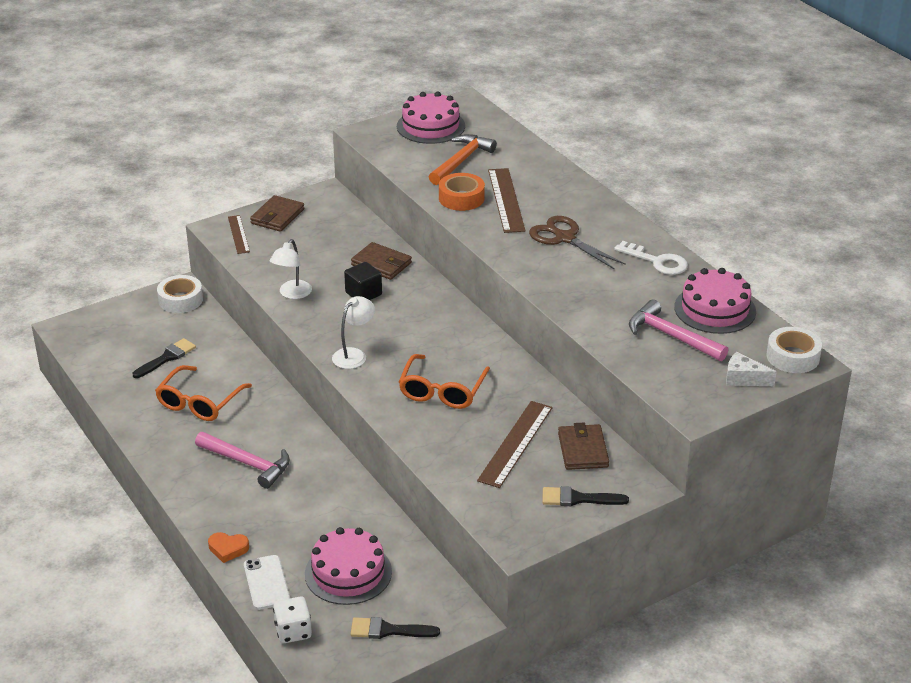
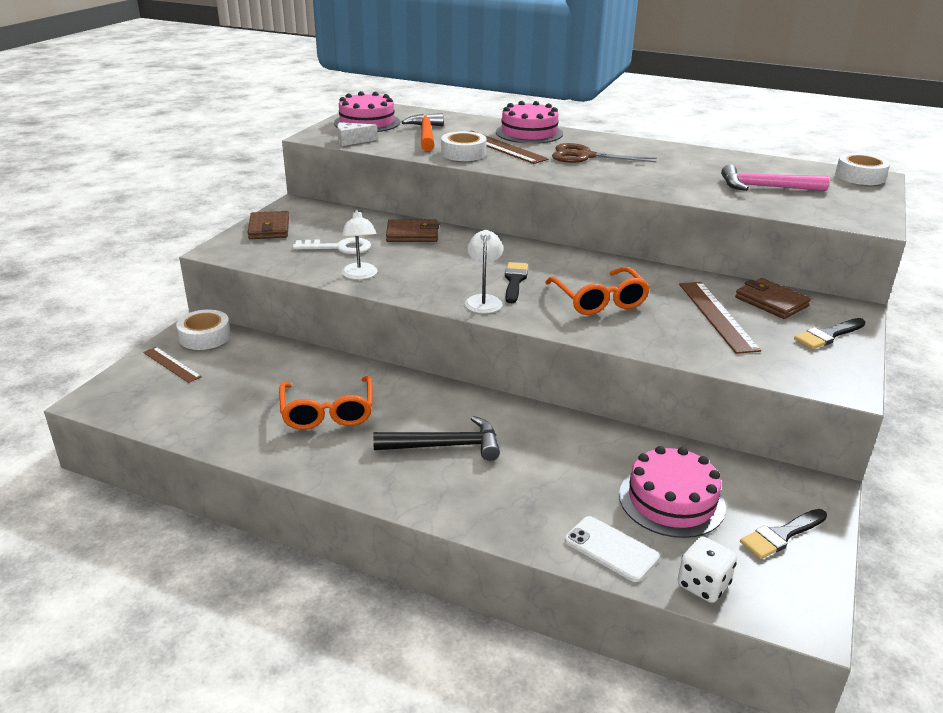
camera: 35 degrees left, 5 degrees down
black brush [133,338,196,378] -> black brush moved to [505,262,528,303]
pink hammer [195,432,290,489] -> black hammer [373,416,500,461]
orange heart [208,532,249,563] -> none
brown ruler [228,215,250,254] -> brown ruler moved to [143,347,202,383]
black cube [344,262,382,300] -> none
orange tape [439,173,485,211] -> white tape [441,131,487,161]
white key [614,241,688,275] -> white key moved to [293,237,371,254]
pink cake [674,268,756,334] -> pink cake moved to [496,101,563,144]
white cheese [726,352,776,386] -> white cheese moved to [337,122,377,146]

